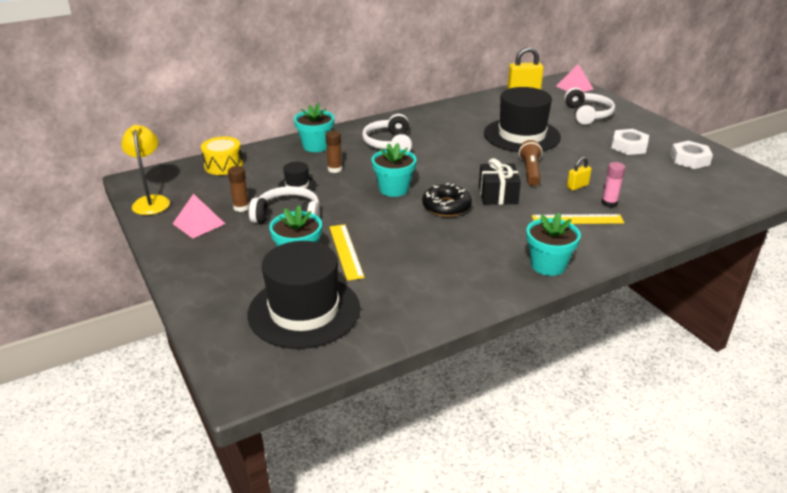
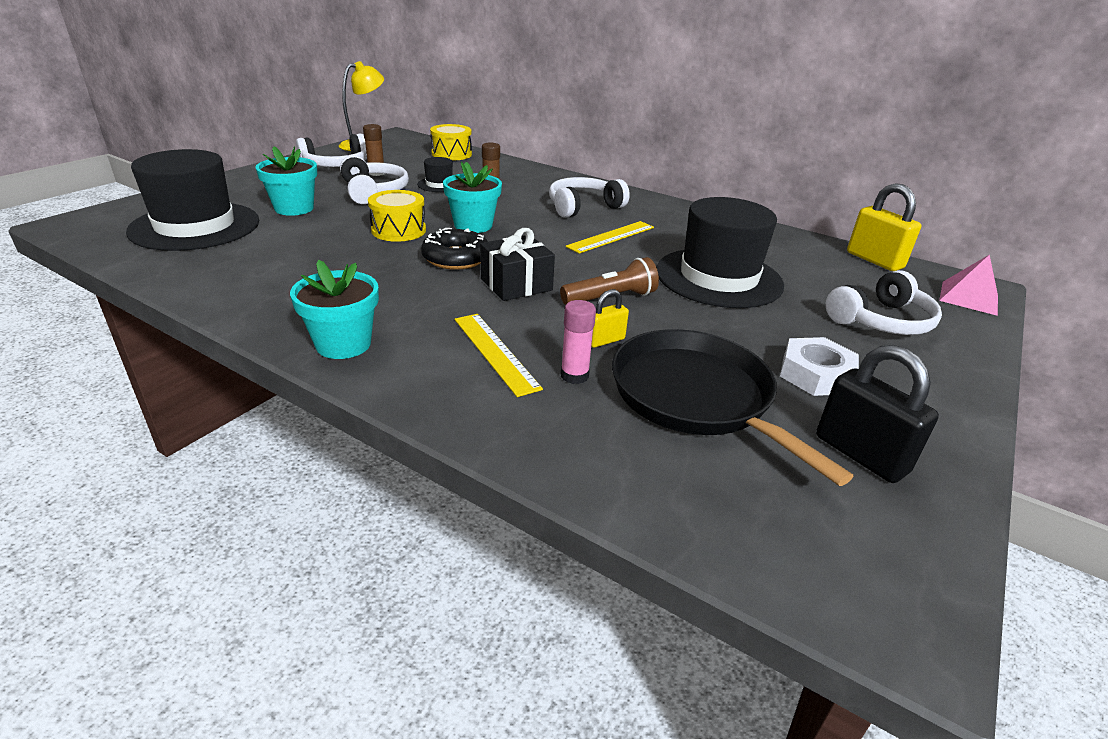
camera: 60 degrees right, 0 degrees up
pink pyramid [173,194,225,238] -> white headphones [296,134,367,167]
turquoise flower pot [294,103,334,152] -> none
yellow ruler [330,224,365,281] -> yellow ruler moved to [566,221,654,254]
yellow padlock [567,157,592,190] -> yellow padlock turned 60 degrees counterclockwise [591,289,629,348]
white nut [670,141,713,169] -> black padlock [816,345,939,483]
none -> yellow drum [368,190,426,242]
none -> black pan [612,329,853,486]

